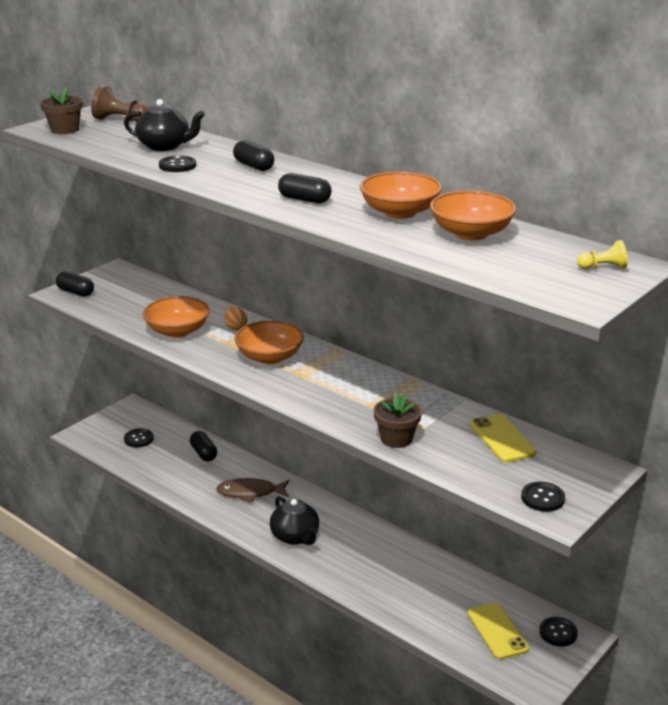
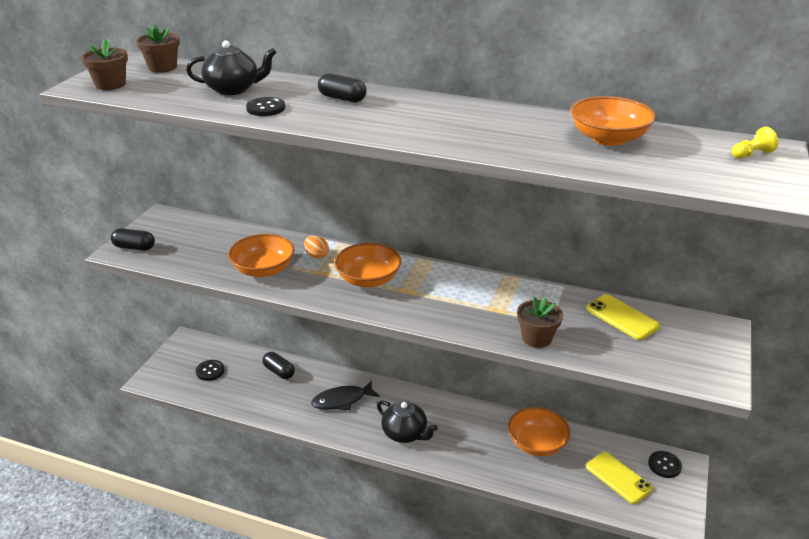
camera: 20 degrees left, 5 degrees up
brown pawn [91,85,149,122] -> brown flower pot [136,24,180,73]
brown fish [216,478,289,502] -> black fish [311,380,380,410]
black capsule [278,173,331,203] -> none
orange bowl [359,172,442,219] -> orange bowl moved to [508,407,571,456]
black button [521,482,565,512] -> none

